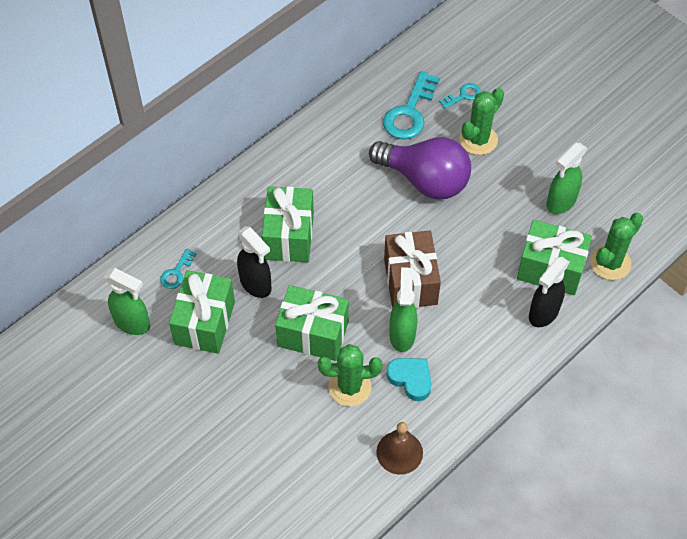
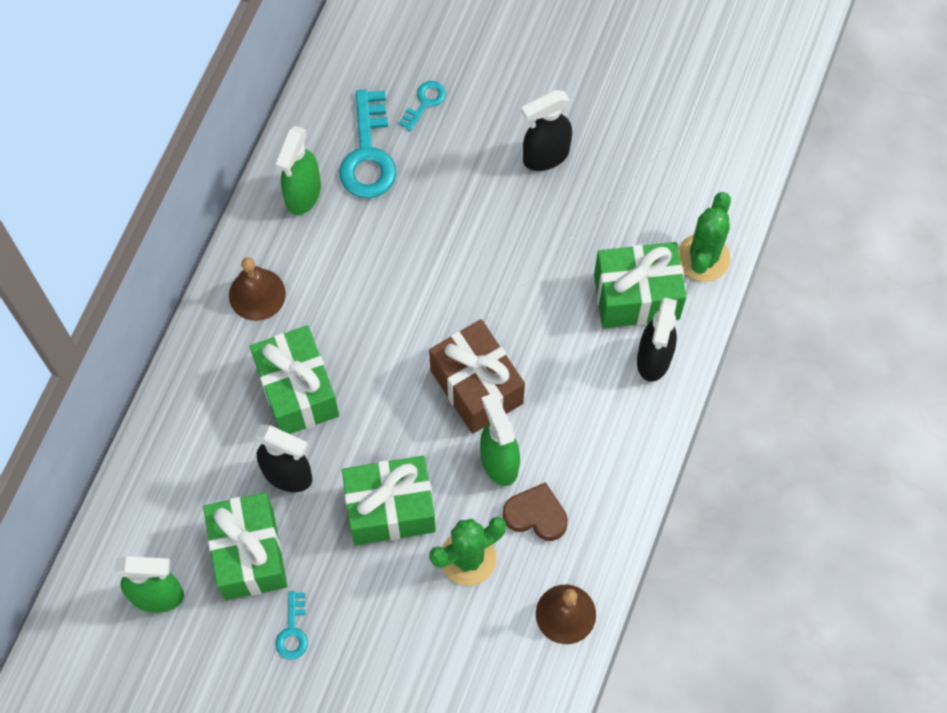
camera: 25 degrees left, 10 degrees up
turquoise key [160,249,196,289] -> turquoise key moved to [276,591,308,659]
purple light bulb [369,137,471,200] -> none
turquoise heart [387,358,431,401] -> brown heart [503,482,568,541]
green cactus [460,88,504,155] -> none
green spray bottle [546,143,587,214] -> green spray bottle moved to [275,126,321,215]
none -> brown bell [229,257,286,321]
none -> black spray bottle [521,90,572,171]

